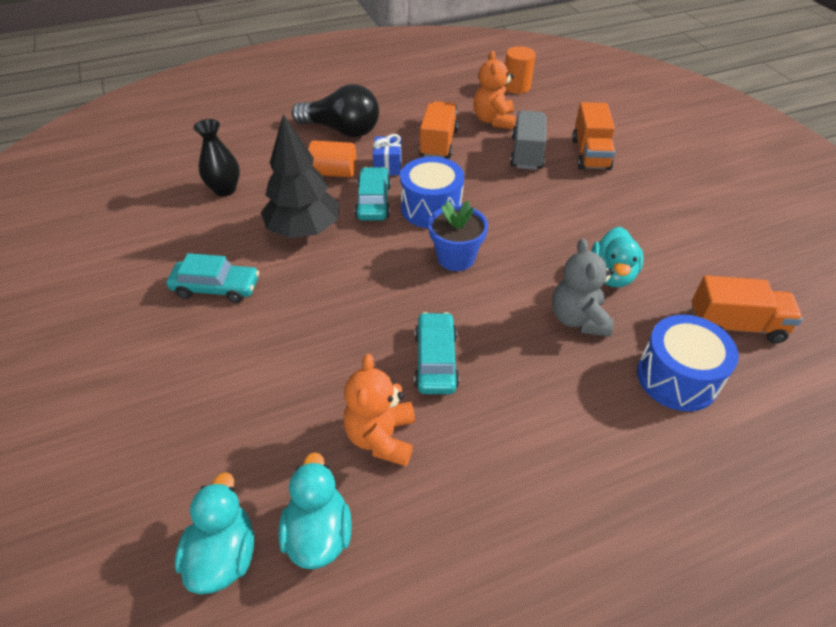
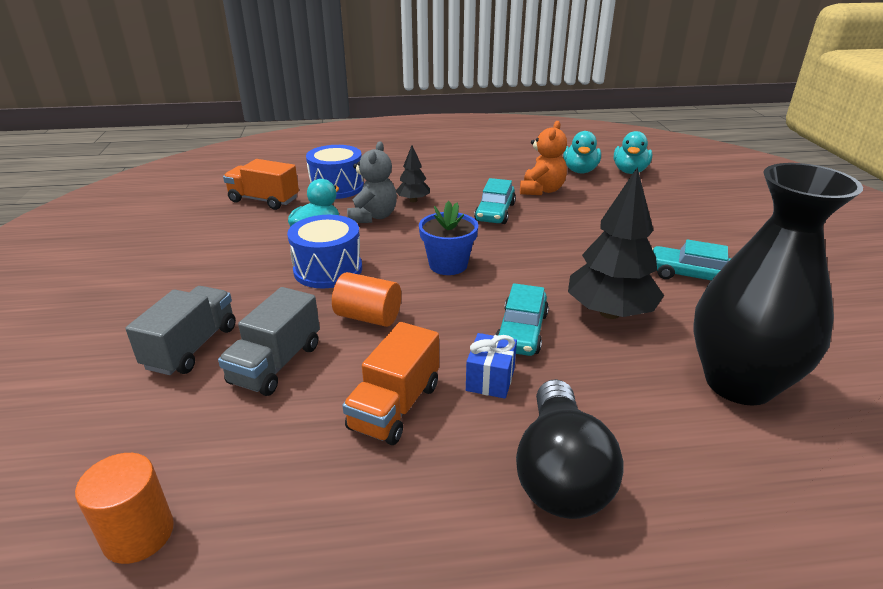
camera: 165 degrees left, 15 degrees down
black vase [193,119,240,196] -> black vase [693,163,863,406], size x2.03
black light bulb [292,84,379,137] -> black light bulb turned 120 degrees counterclockwise [516,379,624,519]
orange cylinder [308,140,356,178] -> orange cylinder moved to [332,272,401,327]
blue drum [400,157,464,228] -> blue drum moved to [287,215,362,288]
orange teddy bear [473,51,516,129] -> none
orange truck [572,102,615,170] -> grey truck [125,286,236,375]
none -> black tree [396,145,430,202]

